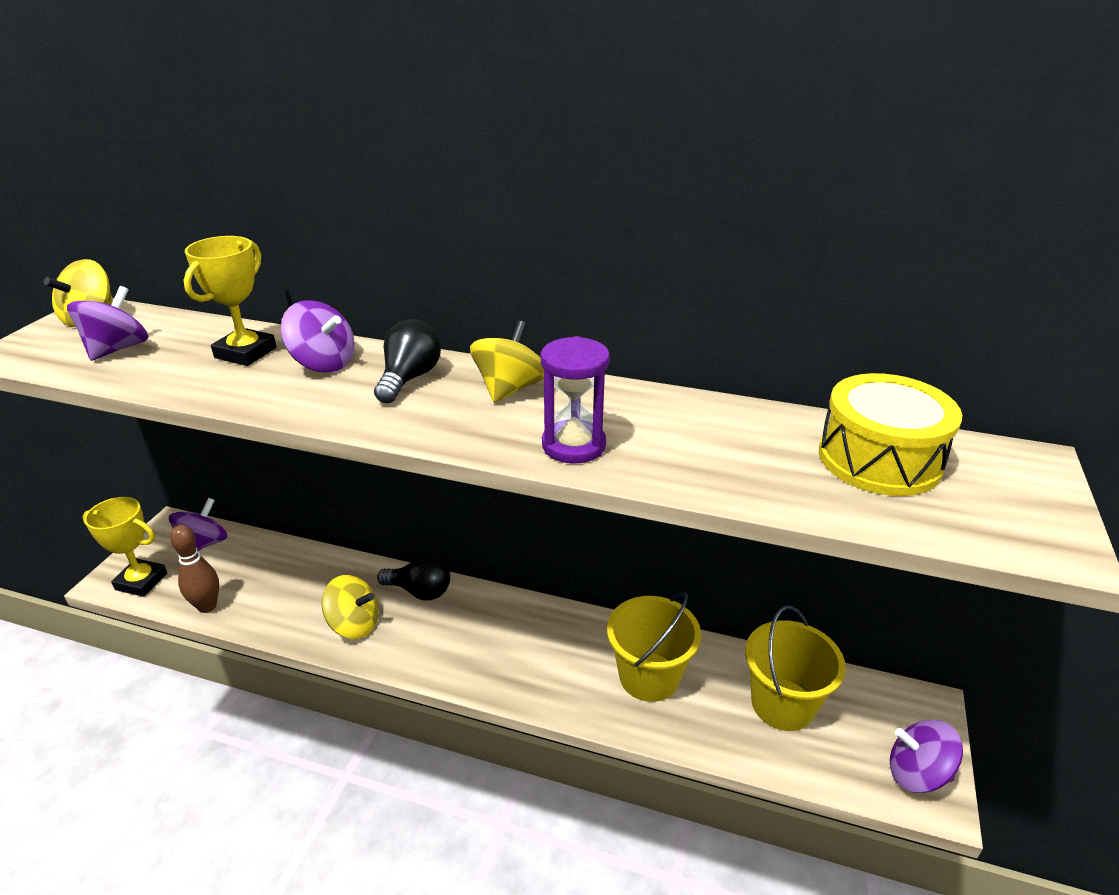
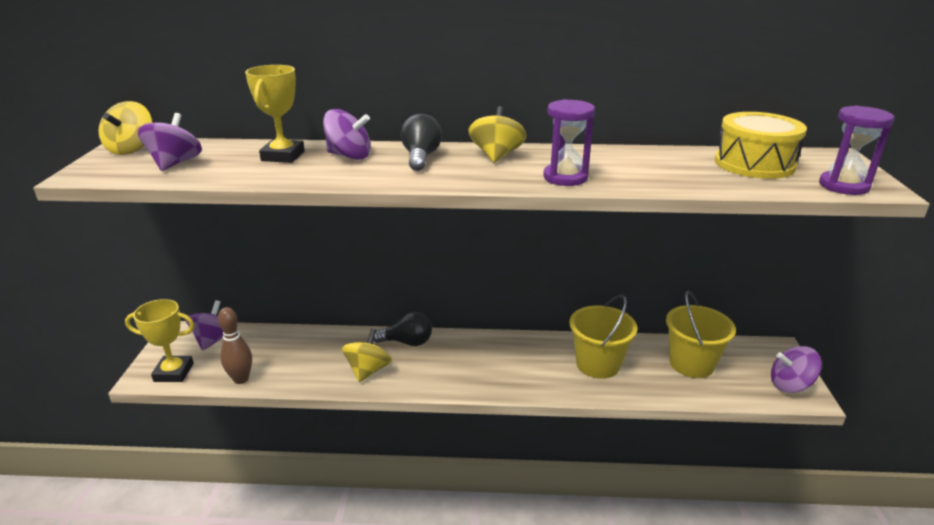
camera: 15 degrees left, 5 degrees down
yellow spinning top [321,575,379,639] -> yellow spinning top turned 75 degrees counterclockwise [342,328,392,383]
none -> purple hourglass [819,106,895,195]

